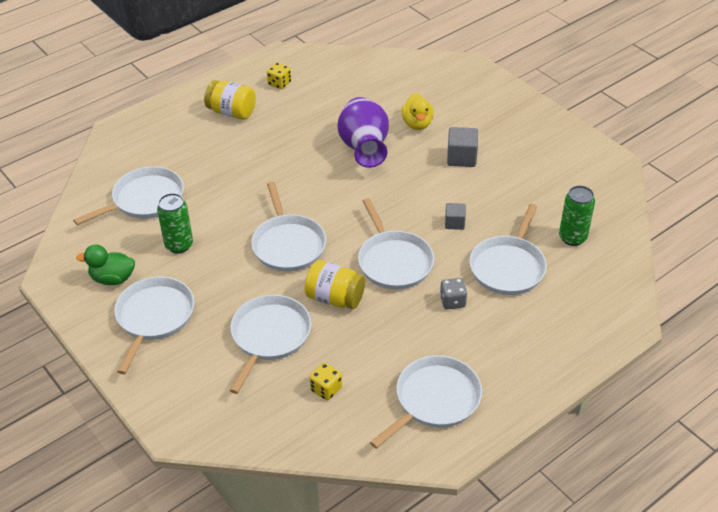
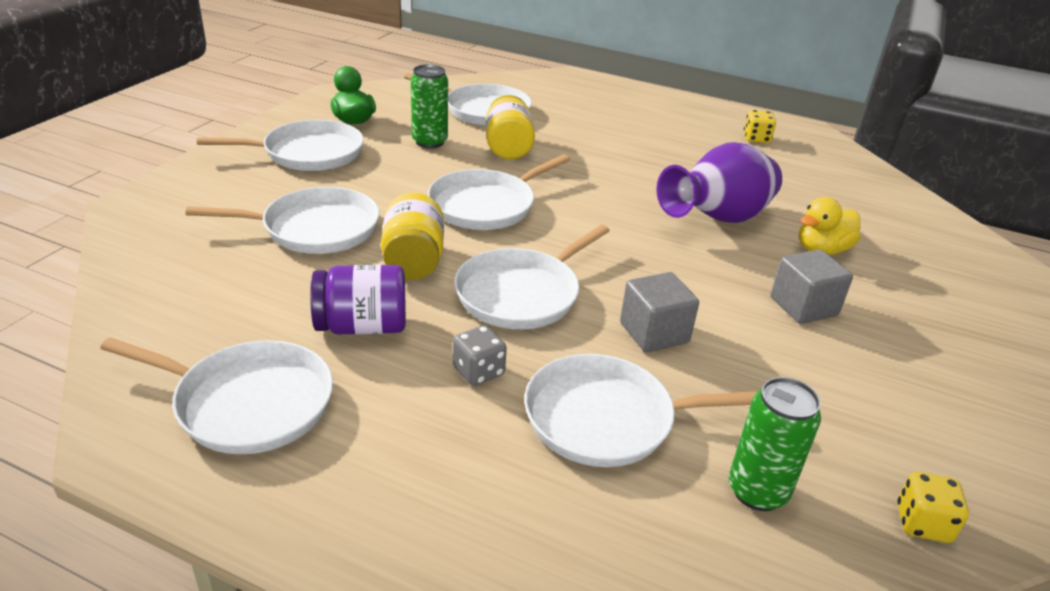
camera: 60 degrees right, 10 degrees down
yellow jar [204,80,256,120] -> yellow jar moved to [486,95,535,159]
yellow dice [309,363,342,400] -> yellow dice moved to [898,472,969,543]
grey cube [445,203,466,230] -> grey cube [620,272,699,352], size x1.58
none -> purple jar [310,265,406,334]

